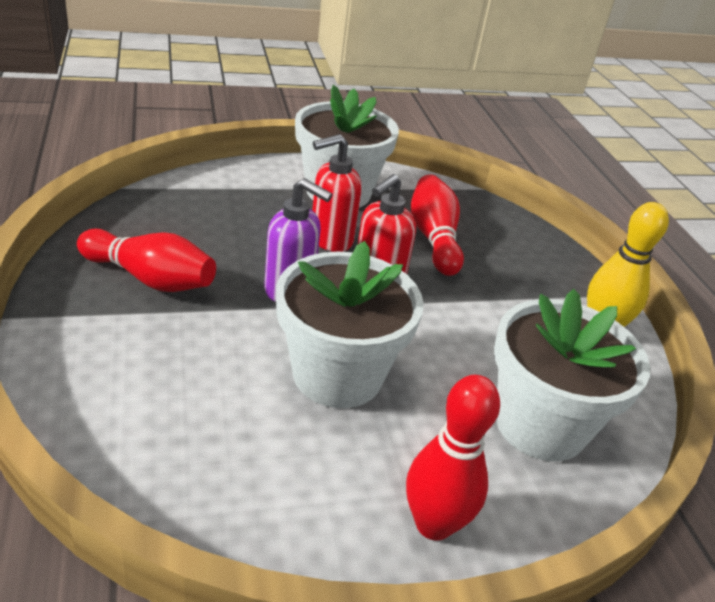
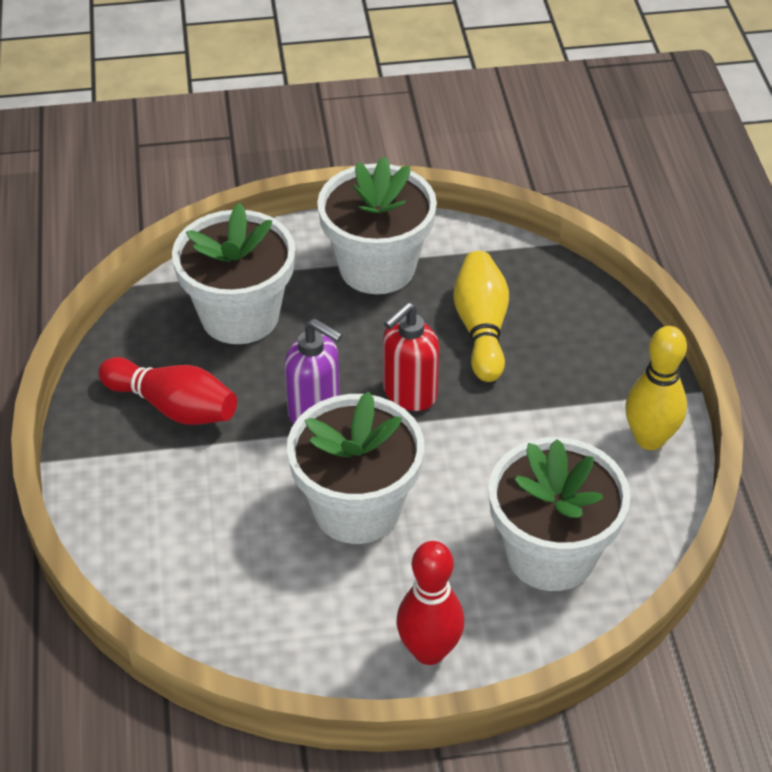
camera: 10 degrees right, 10 degrees up
red soap dispenser [312,134,362,252] -> none
red bowling pin [411,174,464,276] -> yellow bowling pin [453,251,509,382]
none -> white flower pot [172,203,295,344]

